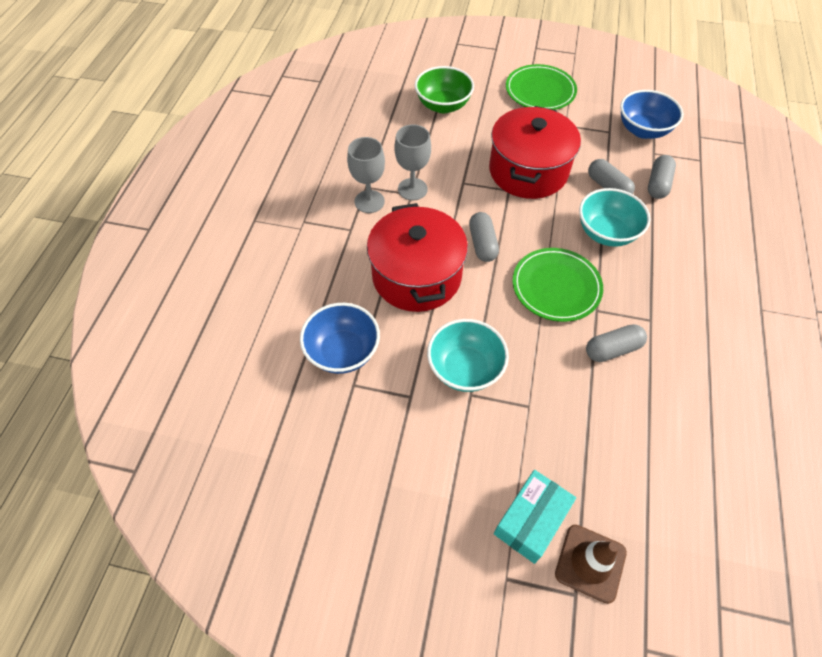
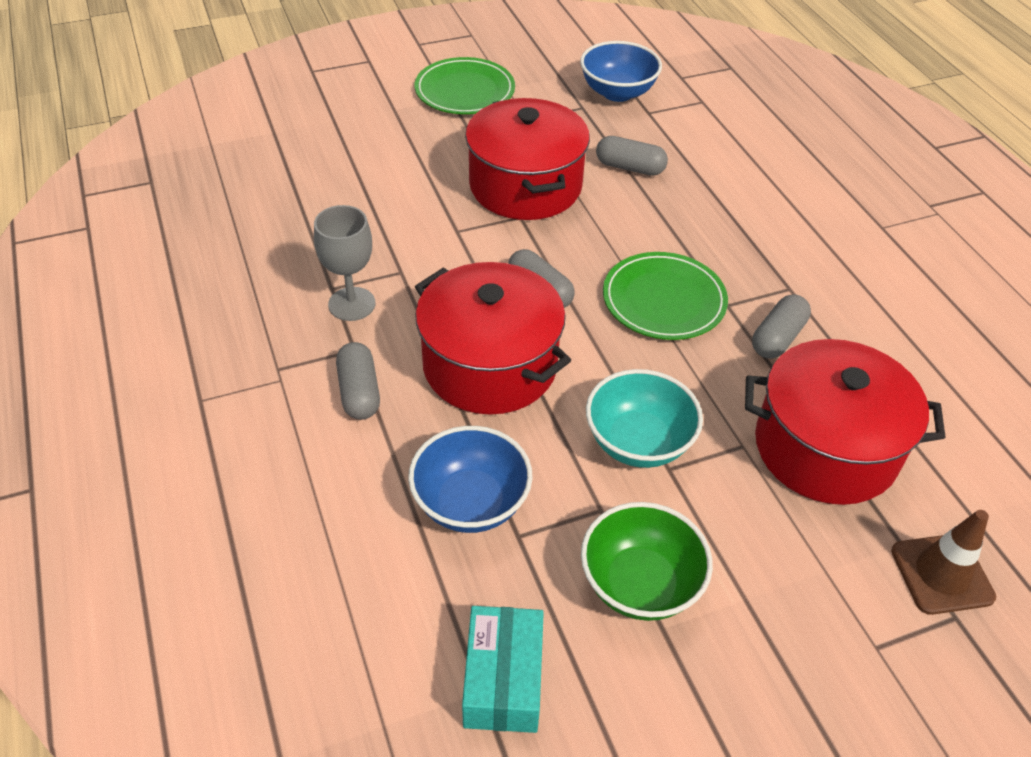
camera: 35 degrees left, 10 degrees down
grey goblet [394,125,431,200] -> none
green bowl [415,66,474,113] -> green bowl moved to [581,502,713,621]
turquoise box [494,470,576,564] -> turquoise box moved to [462,606,544,733]
turquoise bowl [579,188,650,247] -> none
grey capsule [648,155,676,199] -> grey capsule moved to [336,342,380,420]
none -> red pot [745,339,946,505]

